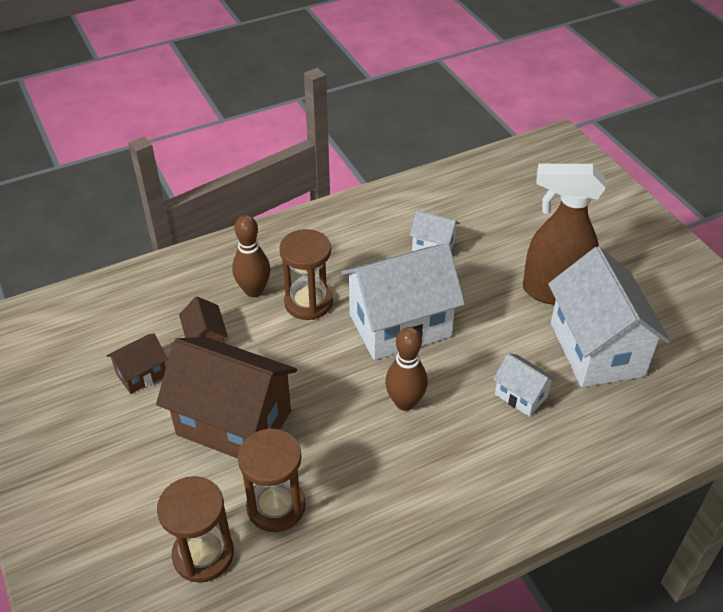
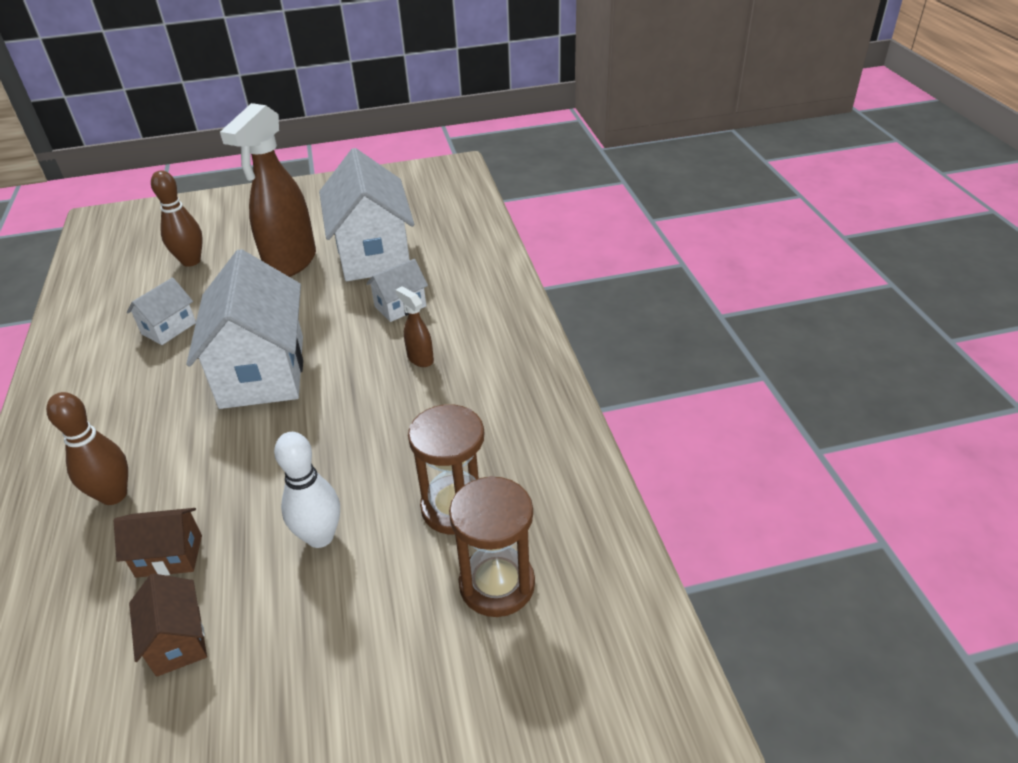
camera: 75 degrees left, 5 degrees down
brown house [156,337,297,459] -> white bowling pin [274,432,340,548]
brown hourglass [279,229,333,320] -> none
brown bowling pin [385,327,428,411] -> brown bowling pin moved to [151,170,203,267]
white house [548,246,671,387] -> white house turned 75 degrees clockwise [319,148,414,281]
none -> brown spray bottle [395,286,434,367]

